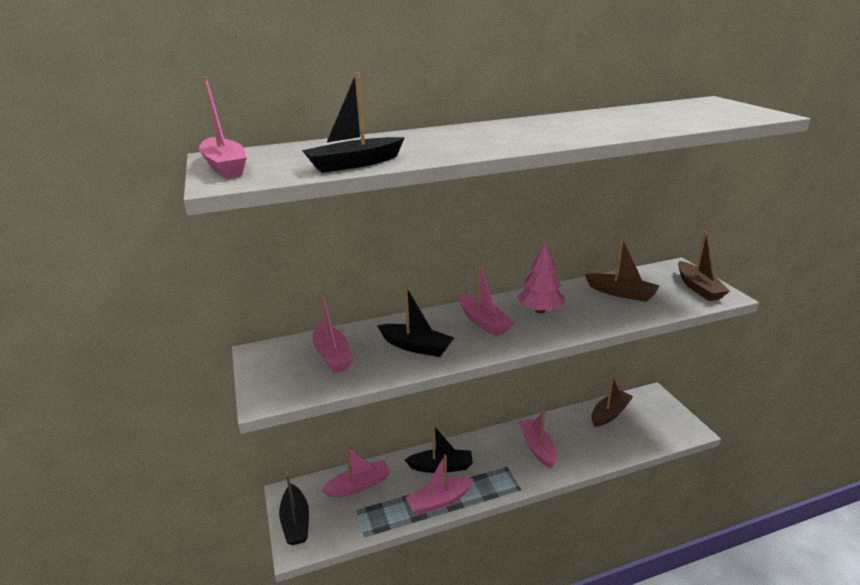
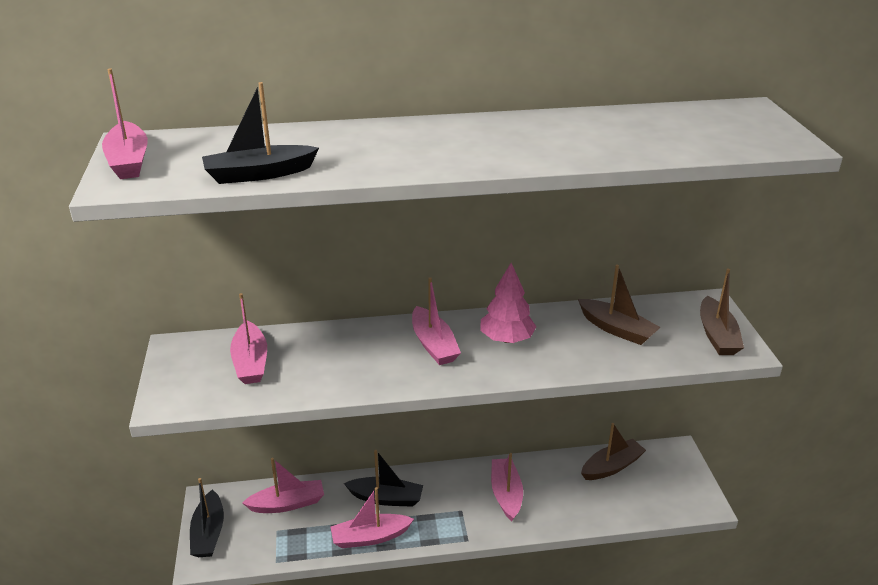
camera: 10 degrees right, 5 degrees up
black boat [377,286,454,357] -> none

